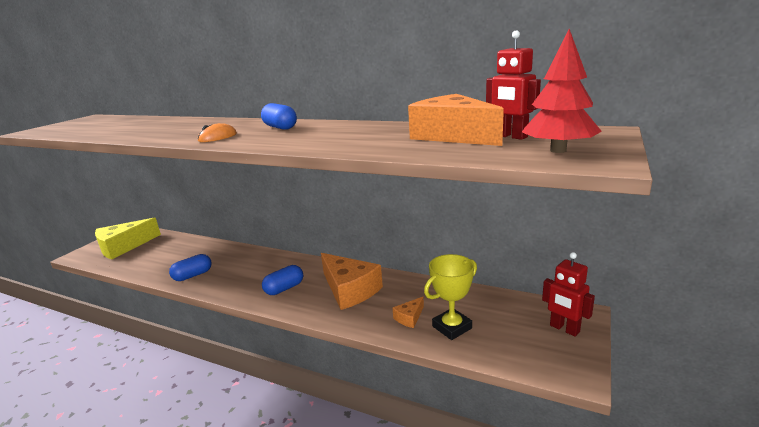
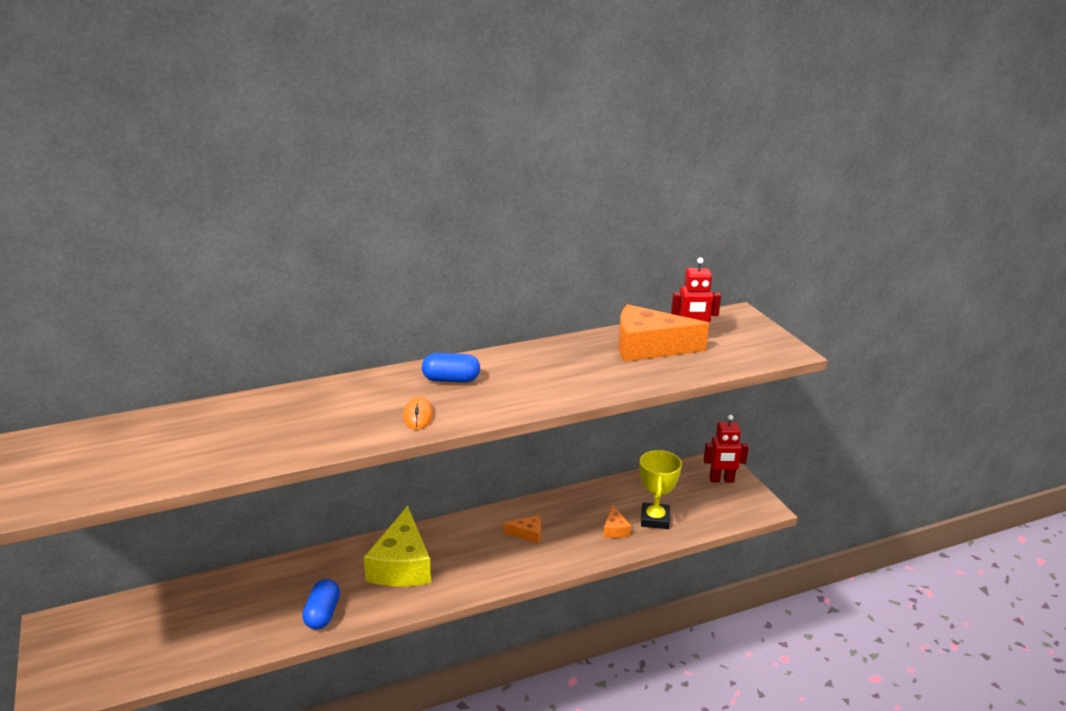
camera: 50 degrees left, 5 degrees up
yellow cheese [95,218,161,259] -> yellow cheese moved to [364,506,431,587]
blue capsule [262,265,303,295] -> none
orange cheese [321,253,383,310] -> orange cheese [504,515,541,543], size x0.45
red tree [522,29,602,153] -> none

